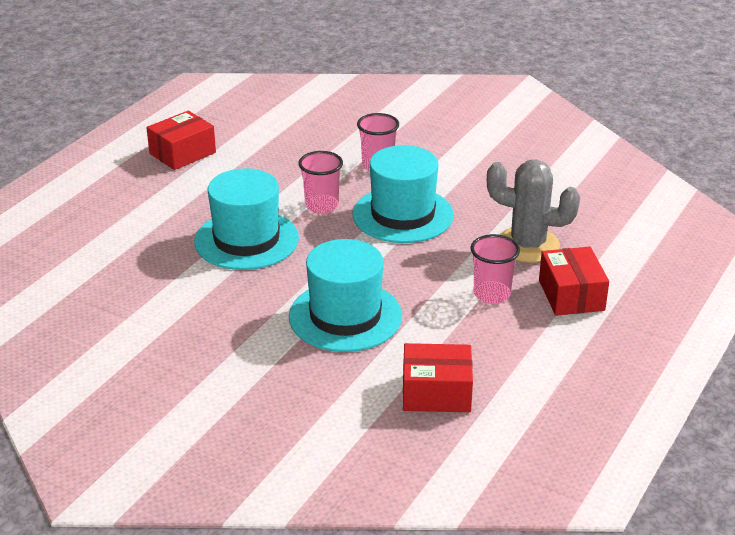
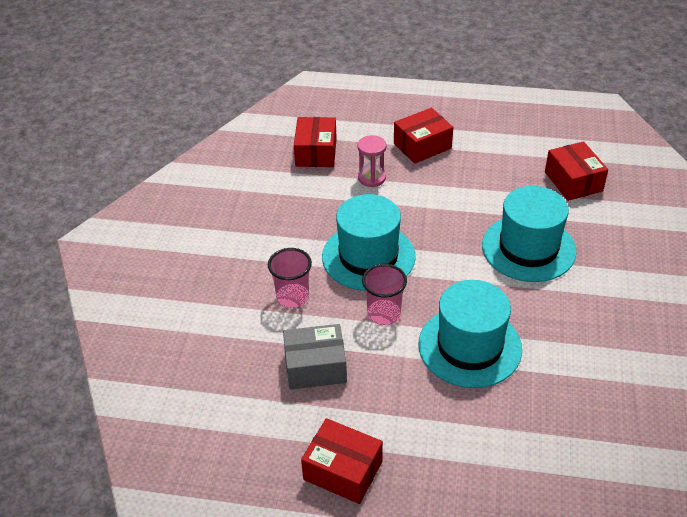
camera: 110 degrees left, 10 degrees up
pink cup [470,234,520,304] -> none
grey cactus [487,159,580,263] -> pink hourglass [357,135,386,187]
none -> grey box [283,324,347,390]
none -> red box [294,117,337,167]

